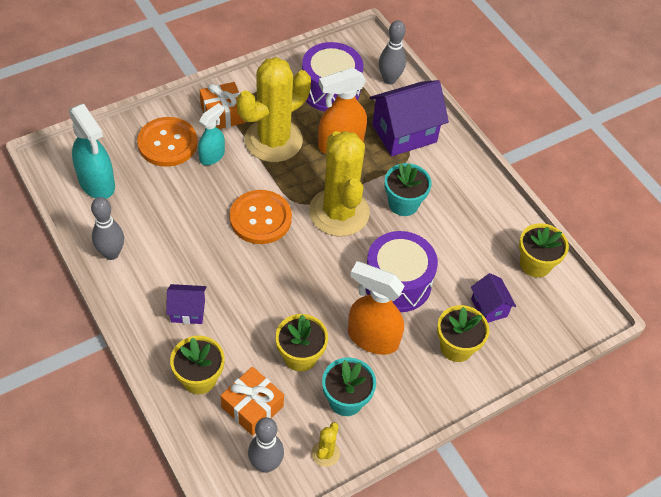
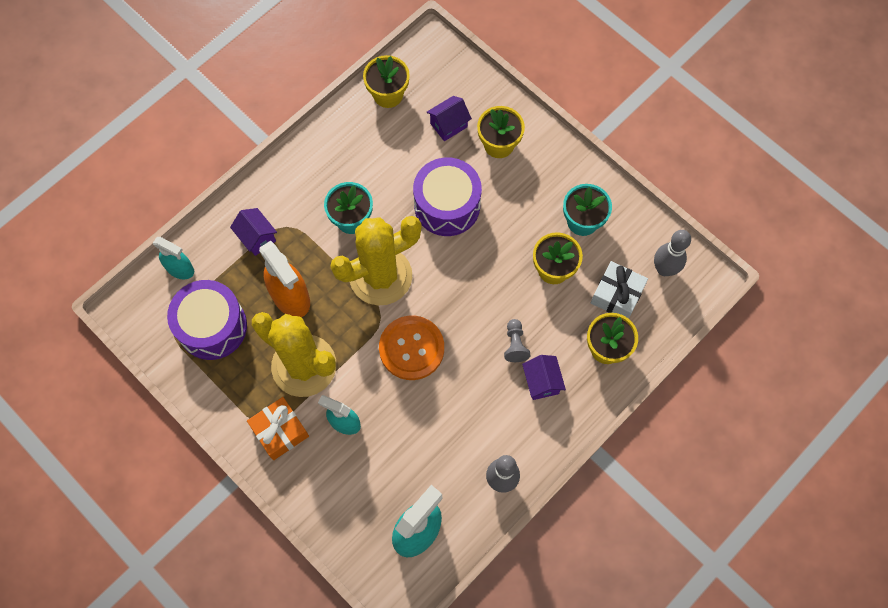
camera: 100 degrees left, 15 degrees up
orange button [137,117,197,167] -> none
orange gift [221,367,284,436] -> white gift [591,261,648,319]
yellow cactus [312,422,340,467] -> none
orange spray bottle [348,261,404,355] -> none
purple house [370,80,449,156] -> purple house [230,208,277,256], size x0.53
grey bowling pin [379,20,406,85] -> turquoise spray bottle [153,237,194,279]
none -> grey pawn [504,319,530,362]

